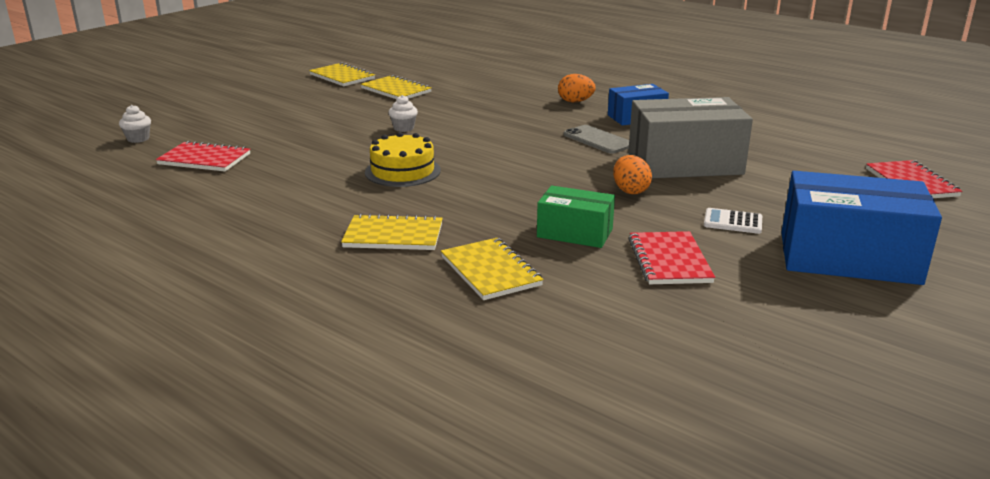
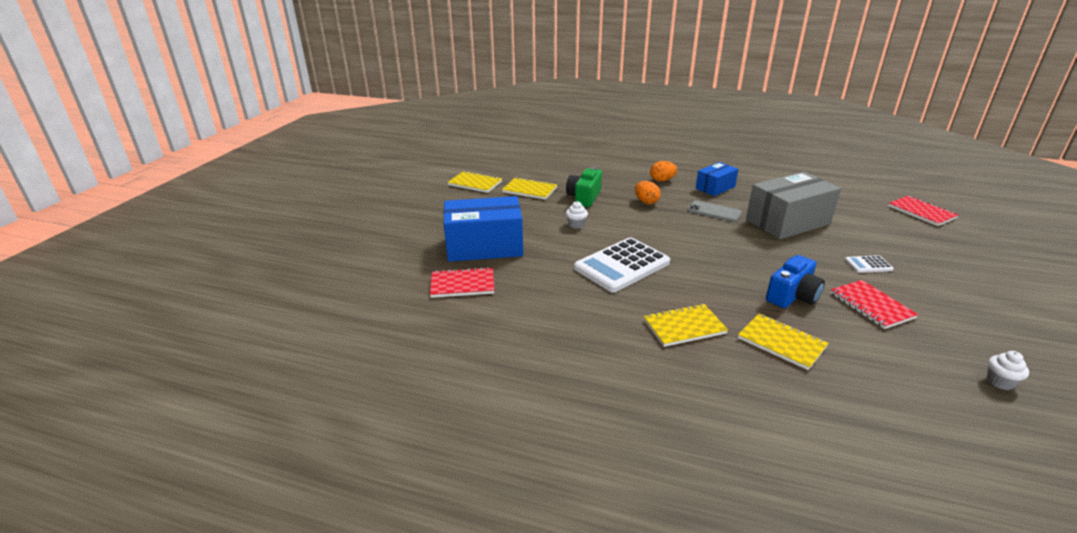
camera: 20 degrees left, 5 degrees up
white cupcake [119,105,151,143] -> white cupcake moved to [987,351,1029,390]
yellow cake [365,132,441,187] -> white calculator [574,237,670,292]
green box [537,185,615,248] -> blue camera [766,255,825,308]
orange egg [613,155,652,194] -> orange egg moved to [635,181,661,204]
blue box [781,171,942,285] -> blue box moved to [444,196,523,262]
none -> green camera [566,167,602,207]

